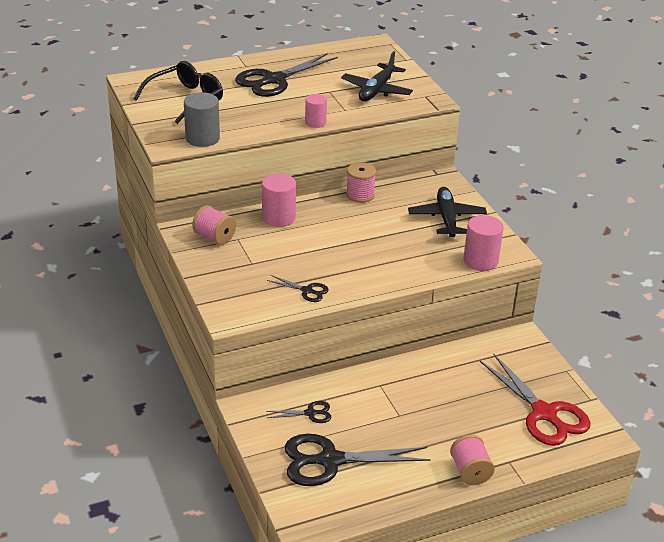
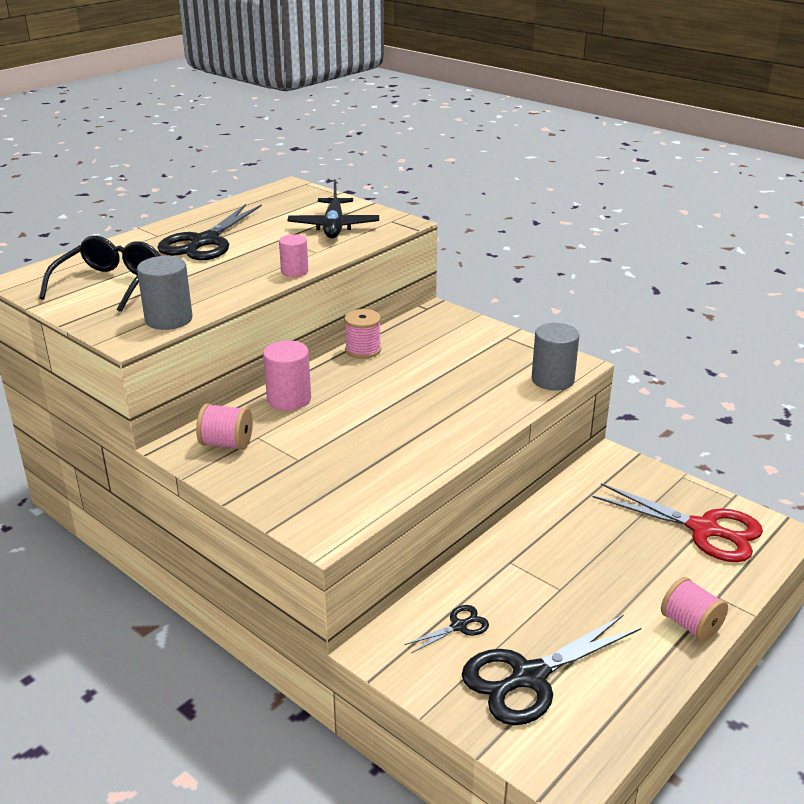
camera: 25 degrees left, 5 degrees down
black scissors [267,275,329,302] -> none
black plane [408,187,487,237] -> none
pink cylinder [464,215,504,271] -> grey cylinder [532,323,579,390]

